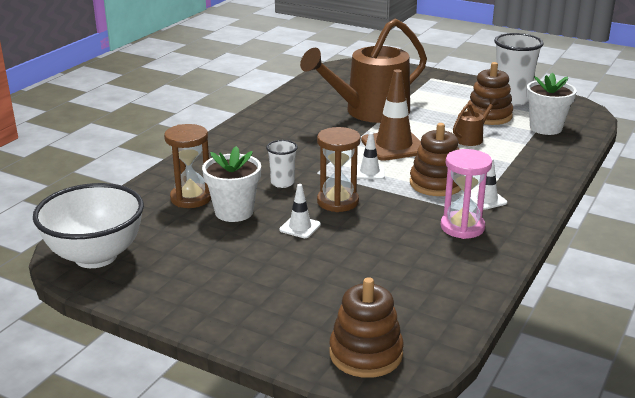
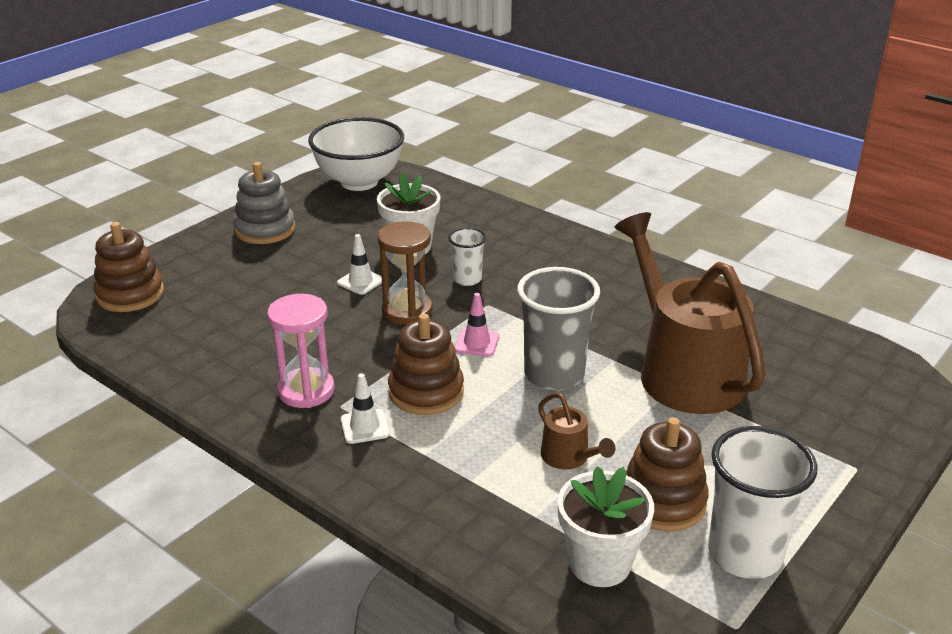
camera: 100 degrees right, 5 degrees up
brown hourglass [164,124,211,208] -> none
white traffic cone [357,132,385,180] -> pink traffic cone [455,293,499,357]
brown traffic cone [361,69,421,161] -> grey cup [517,267,600,391]
none -> grey stacking toy [233,162,295,244]

